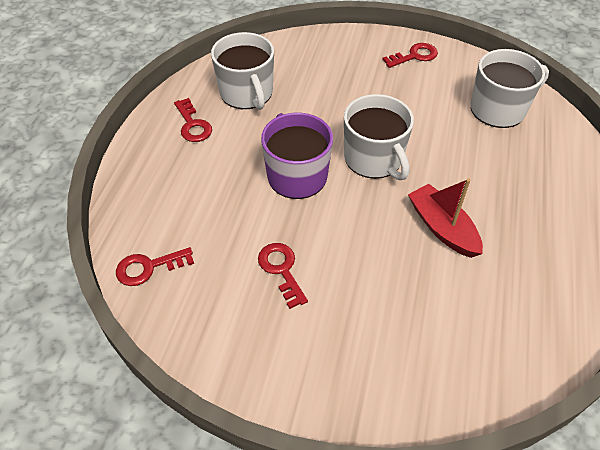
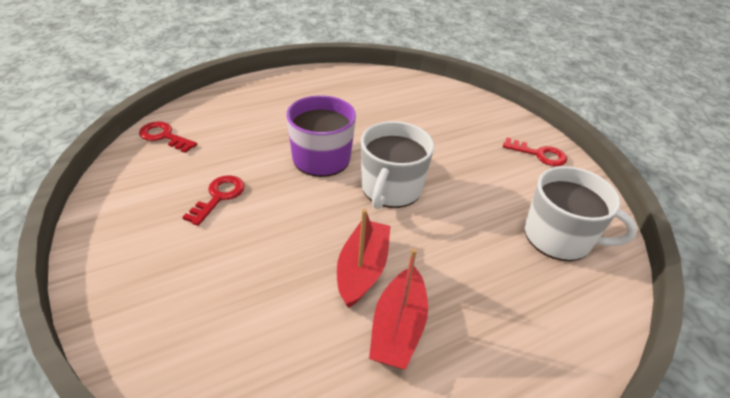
camera: 45 degrees right, 10 degrees down
red key [174,98,212,142] -> none
white mug [211,32,274,110] -> none
none -> red boat [369,248,428,369]

